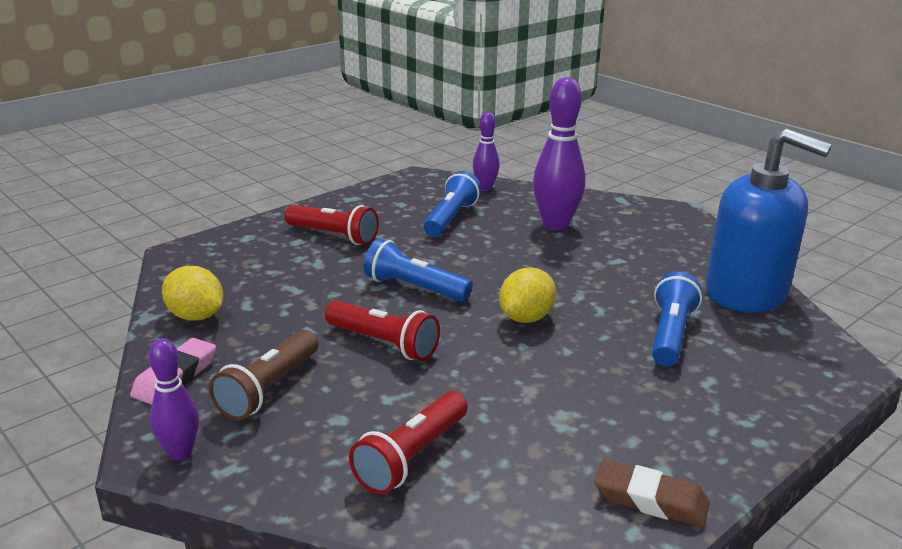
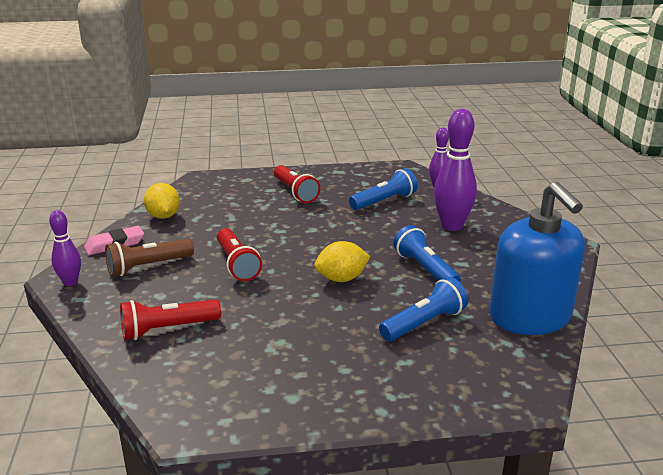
camera: 35 degrees right, 0 degrees up
blue flashlight [364,238,473,302] -> blue flashlight moved to [393,225,461,282]
brown eraser [594,459,710,528] -> none

